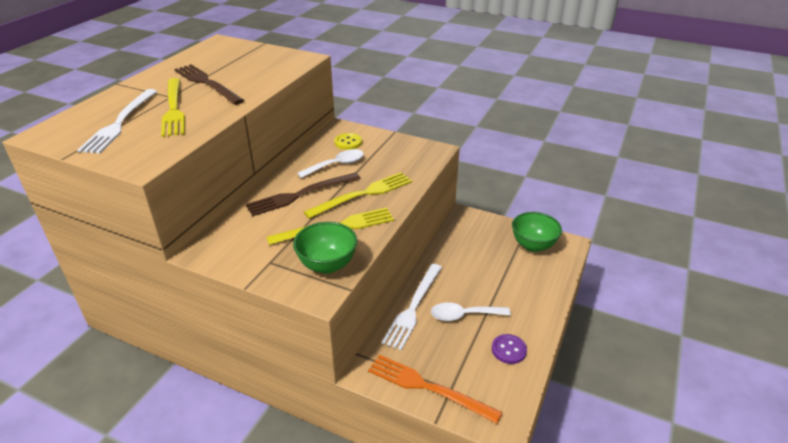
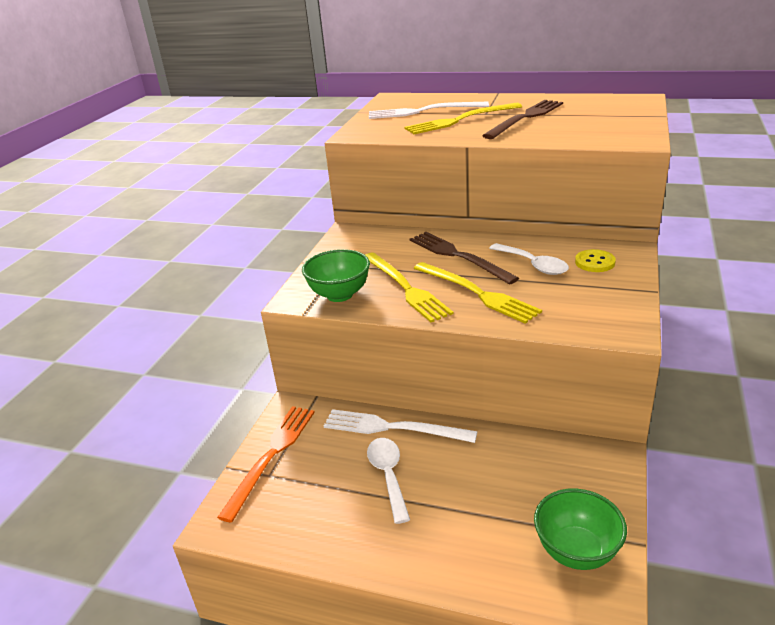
camera: 85 degrees right, 5 degrees down
purple button [492,334,527,364] -> none

